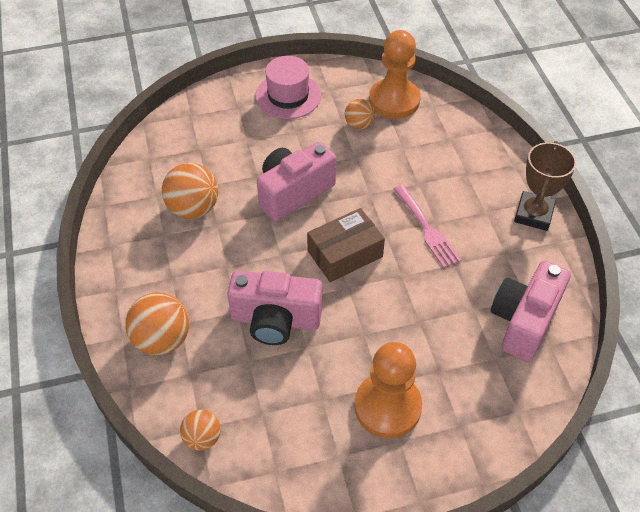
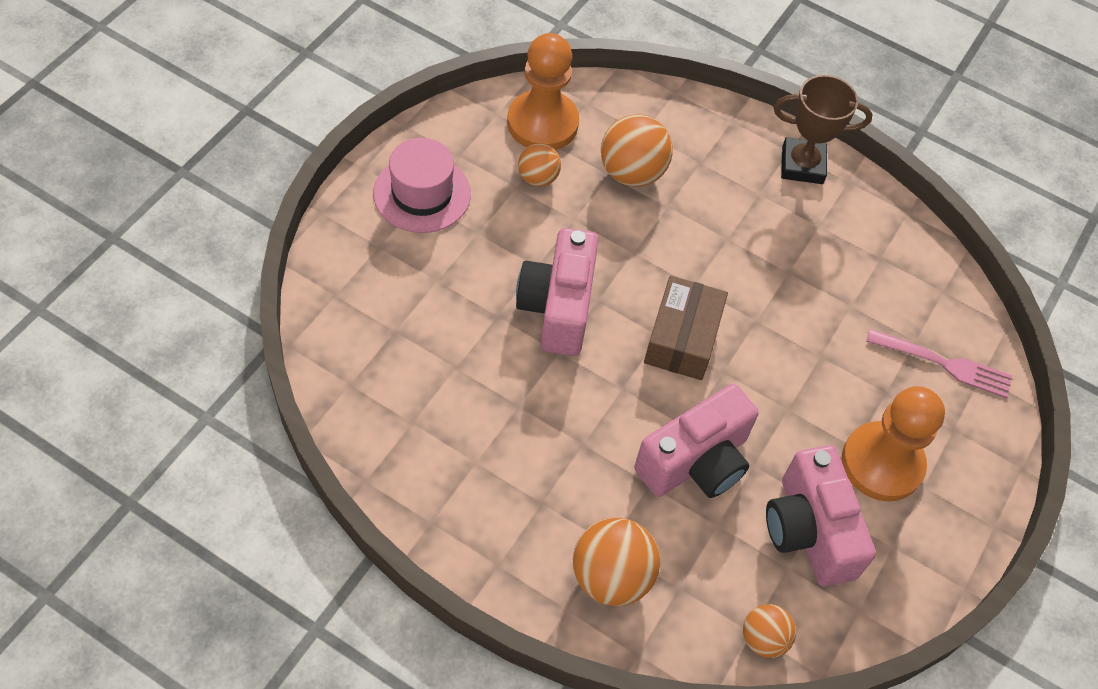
camera: 50 degrees left, 5 degrees up
orange ball [162,163,218,219] -> orange ball moved to [601,114,673,187]
pink fork [394,185,461,268] -> pink fork moved to [866,329,1012,398]
pink camera [491,260,571,362] -> pink camera moved to [766,445,876,587]
brown trophy [514,141,576,231] -> brown trophy turned 60 degrees counterclockwise [774,75,872,184]

